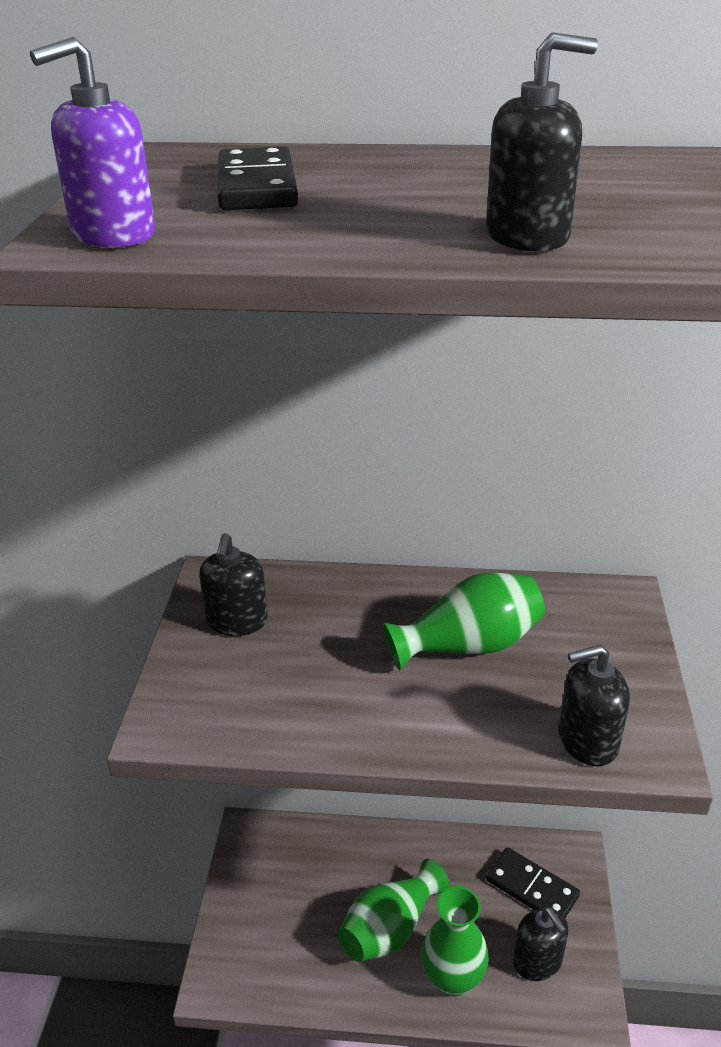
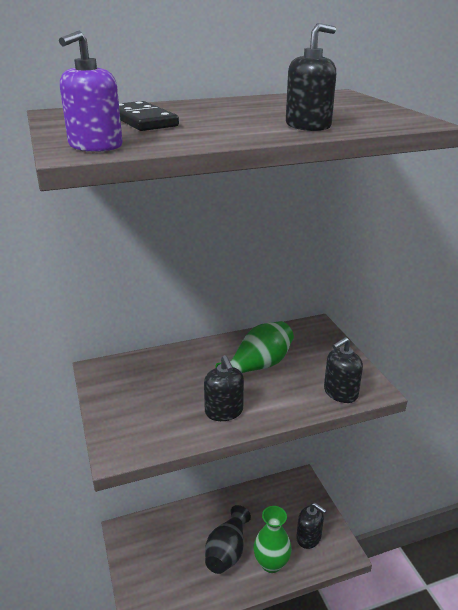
camera: 25 degrees left, 5 degrees down
black soap dispenser [199,533,268,636] -> black soap dispenser moved to [204,355,244,421]
green vase [338,859,450,962] -> black vase [205,505,251,574]
black domino [486,847,580,918] -> none

